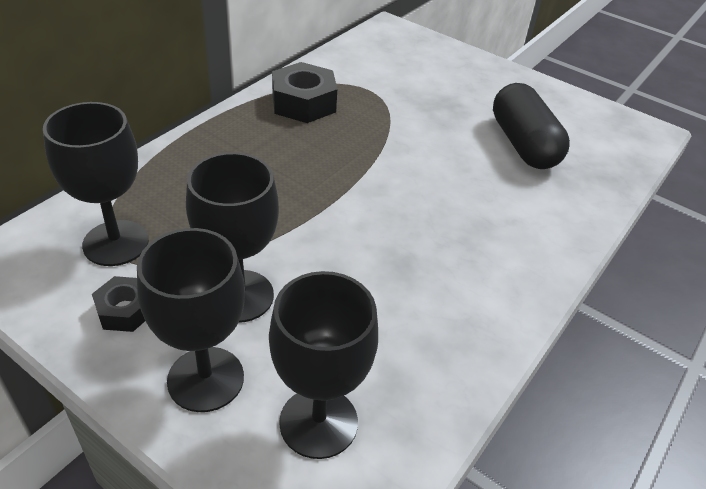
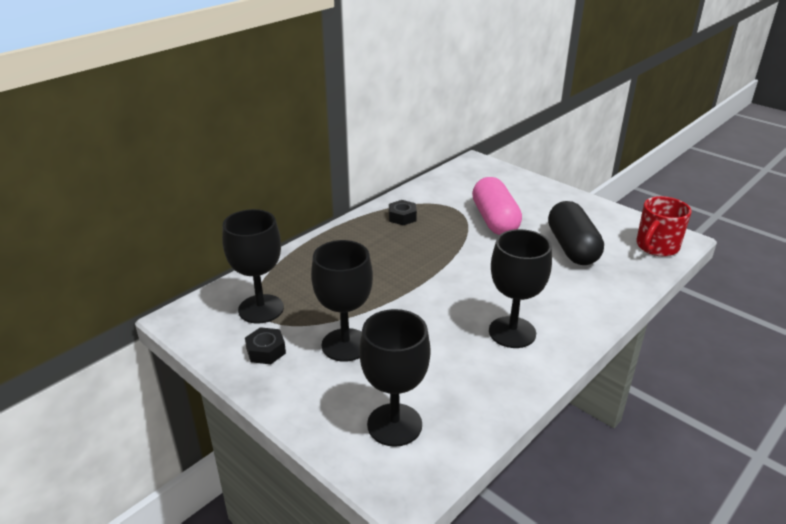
camera: 10 degrees right, 10 degrees down
black goblet [137,228,245,412] -> black goblet moved to [489,229,552,348]
black nut [272,62,337,123] -> black nut [389,200,417,225], size x0.58
none -> pink capsule [472,177,522,235]
none -> red mug [636,196,692,256]

